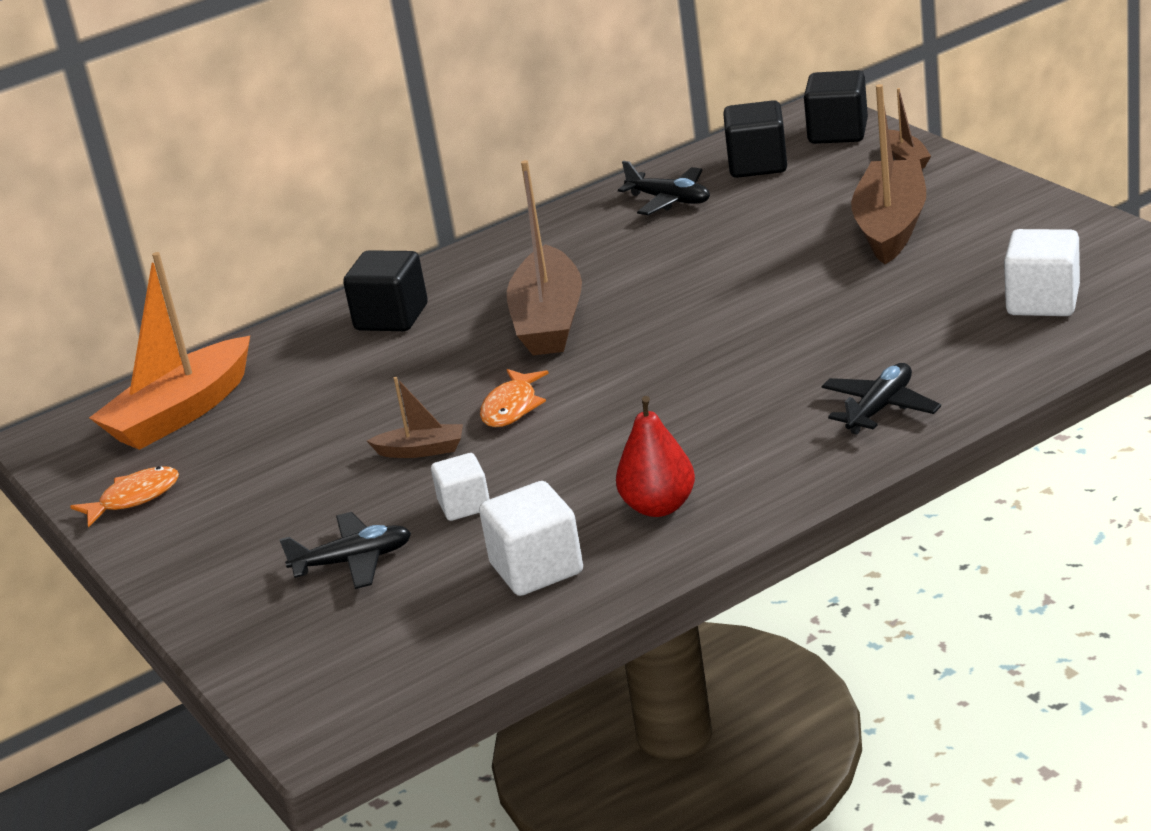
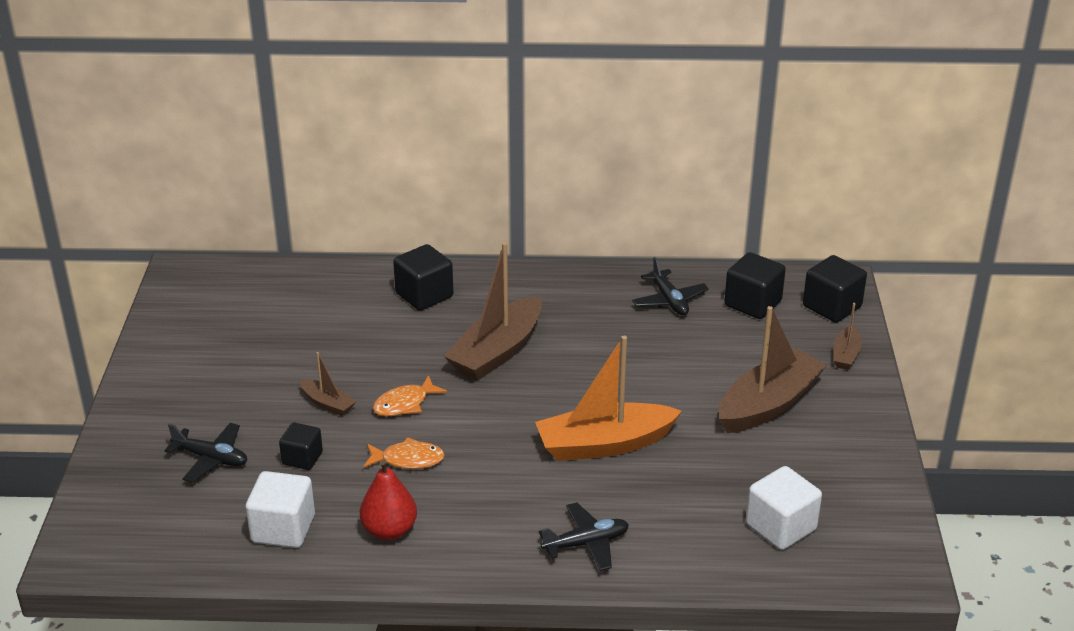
camera: 30 degrees right, 5 degrees up
orange fish [70,466,179,527] -> orange fish moved to [363,437,445,469]
orange boat [89,252,250,450] -> orange boat moved to [535,336,682,461]
white cube [431,453,490,521] -> black cube [279,423,323,470]

